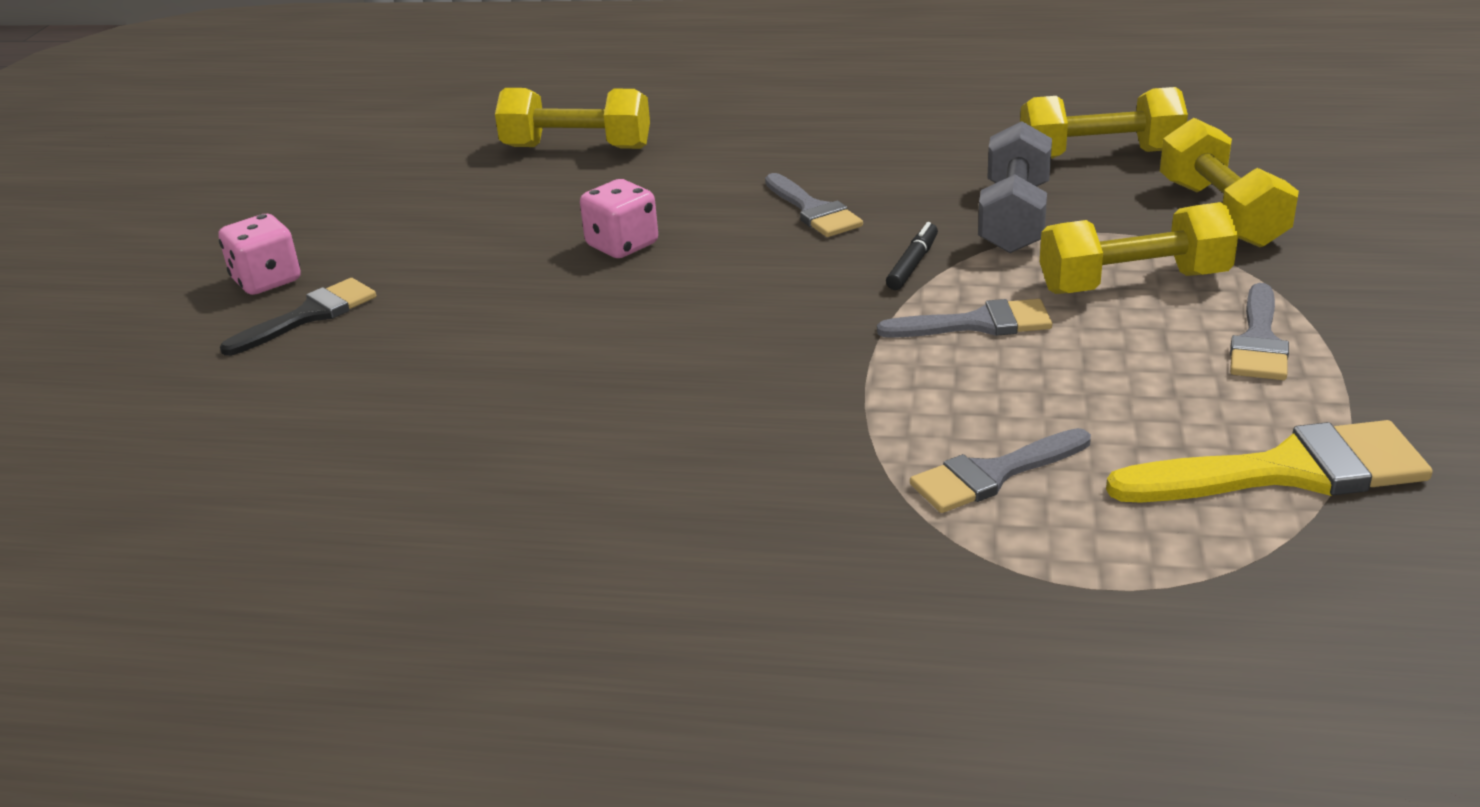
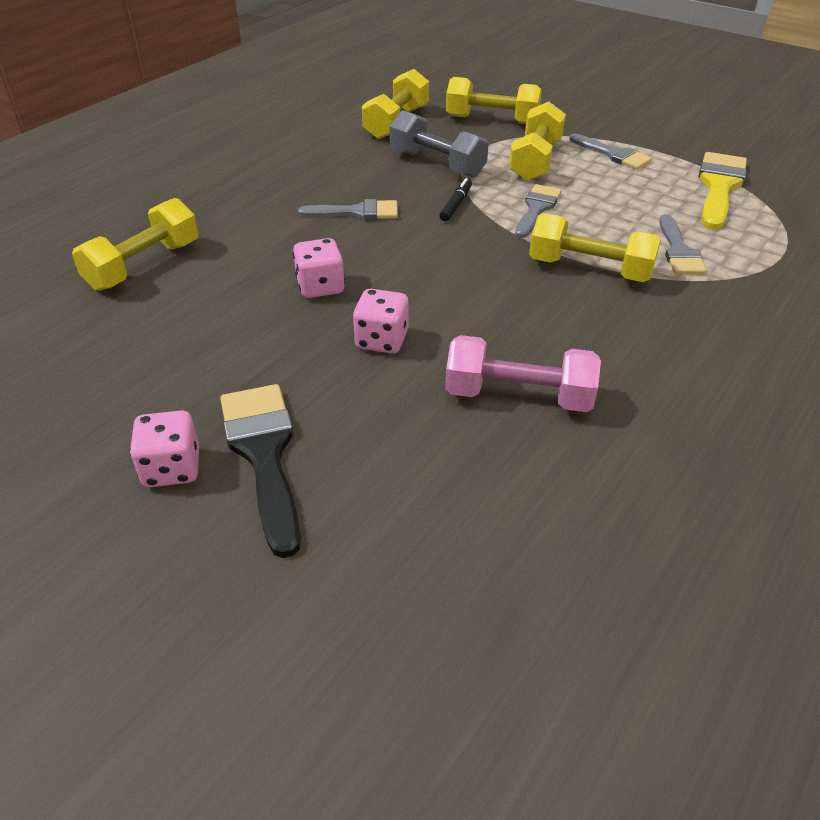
camera: 65 degrees left, 10 degrees up
black brush [220,278,376,356] -> black brush [220,384,301,558], size x1.54
black marker [886,222,938,290] -> black marker turned 60 degrees clockwise [439,178,472,221]
none -> pink dice [353,289,408,353]
none -> pink dumbbell [445,335,601,412]
none -> yellow dumbbell [529,213,661,282]

